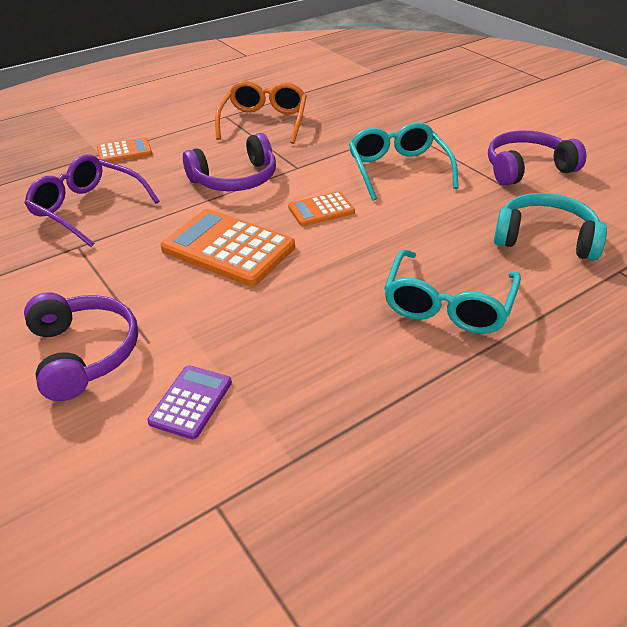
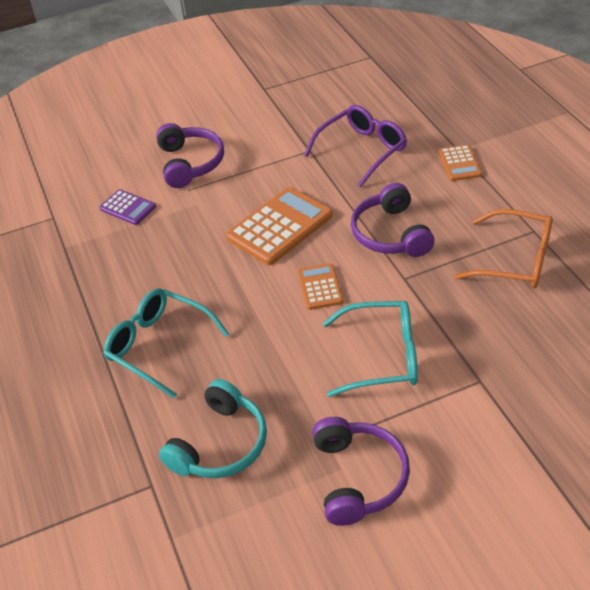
camera: 105 degrees right, 5 degrees up
purple headphones [24,292,138,401] -> purple headphones turned 90 degrees counterclockwise [156,123,224,188]

